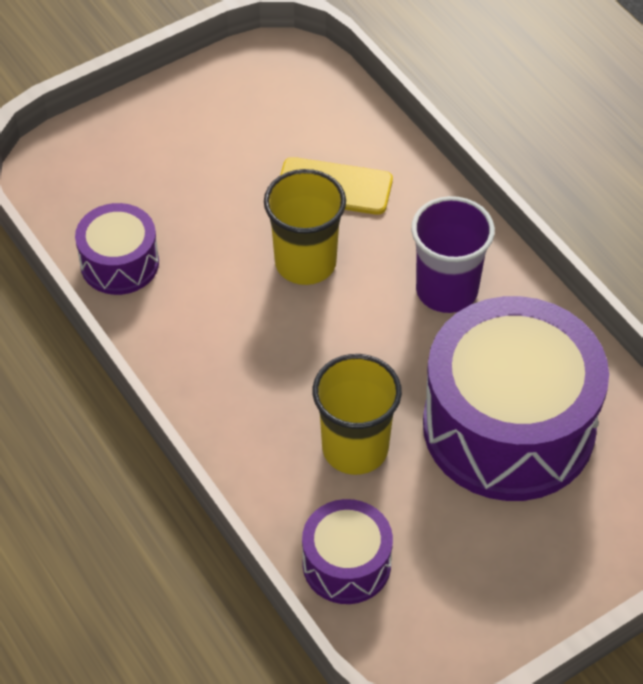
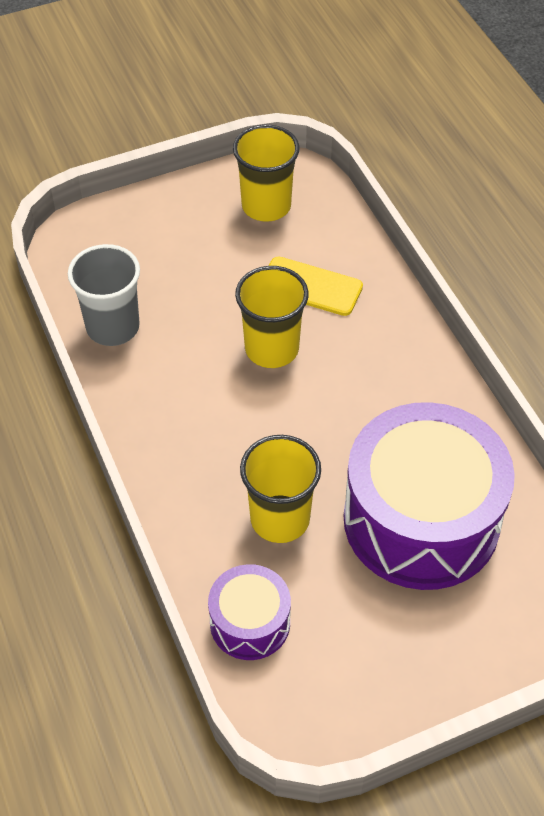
camera: 10 degrees right, 0 degrees up
purple drum [75,203,159,295] -> grey cup [68,244,140,346]
purple cup [411,196,495,313] -> none
none -> yellow cup [233,125,300,222]

